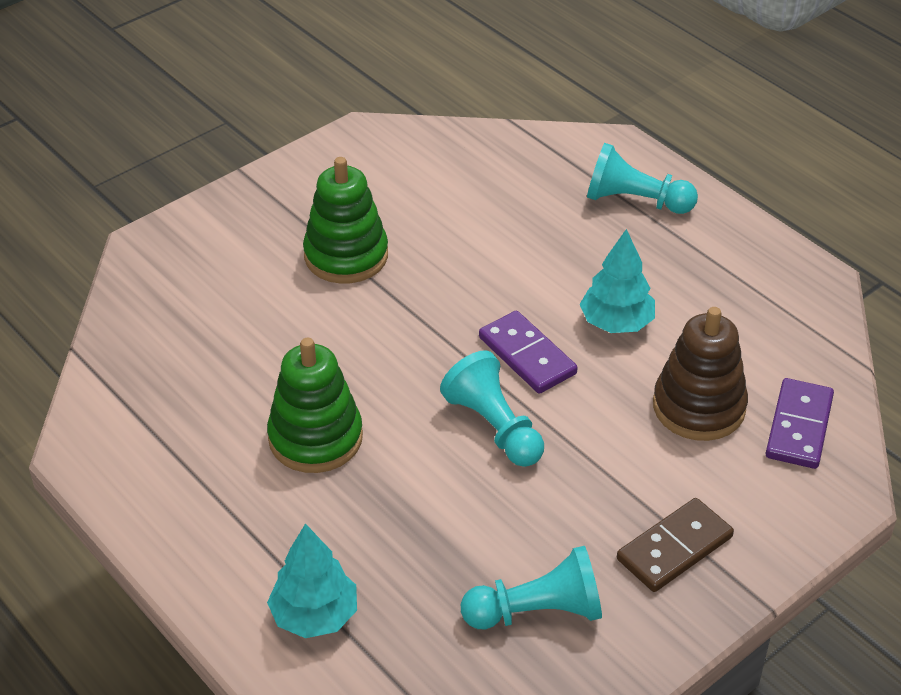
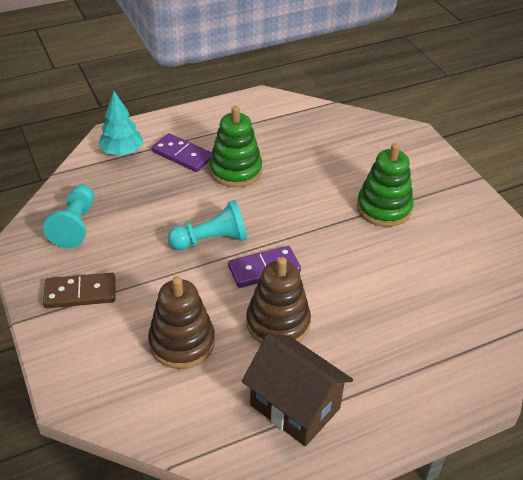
camera: 105 degrees right, 0 degrees up
turquoise tree [579,229,655,333] -> brown stacking toy [246,257,311,344]
turquoise pawn [587,143,698,214] -> none
brown domino [617,498,734,592] -> brown domino turned 75 degrees counterclockwise [43,273,115,308]
purple domino [766,378,834,469] -> purple domino moved to [151,133,212,172]
none -> brown house [242,334,353,446]

